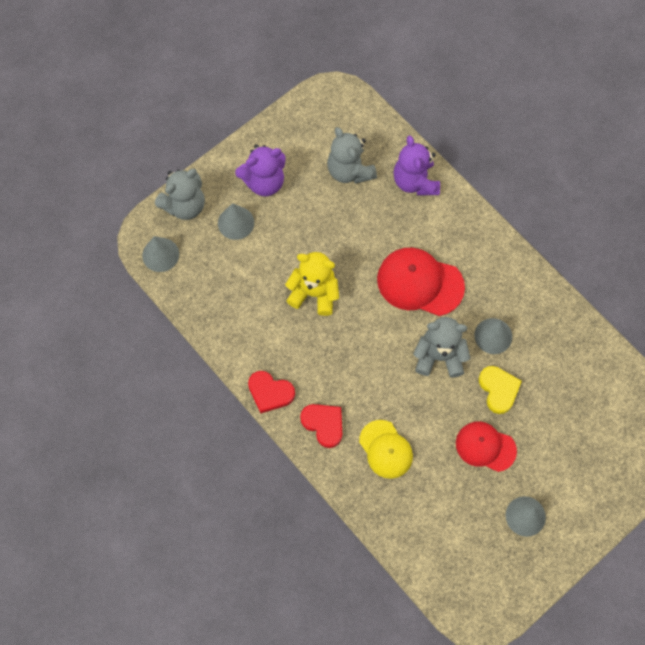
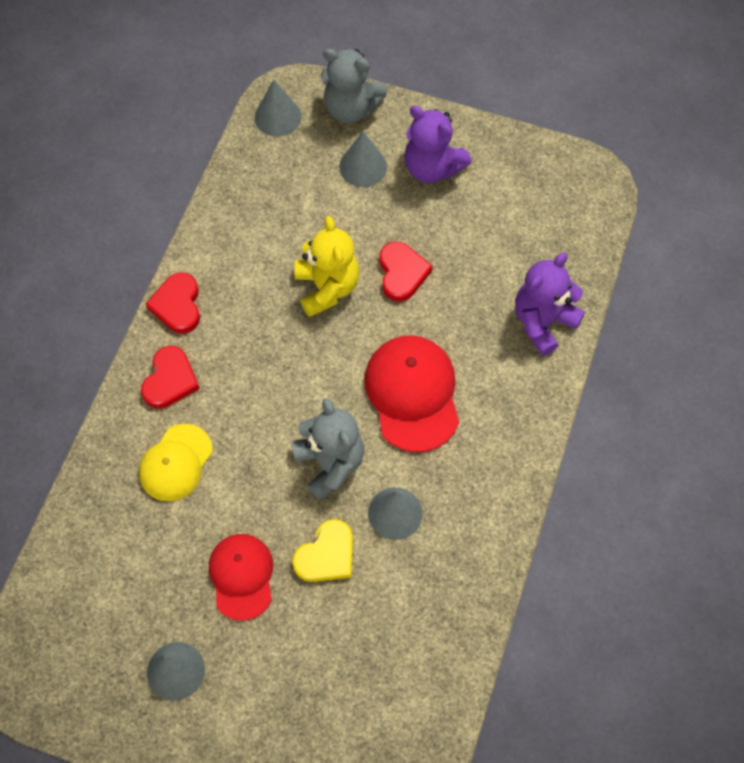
camera: 60 degrees right, 5 degrees down
grey teddy bear [327,127,377,184] -> none
none -> red heart [380,241,433,301]

